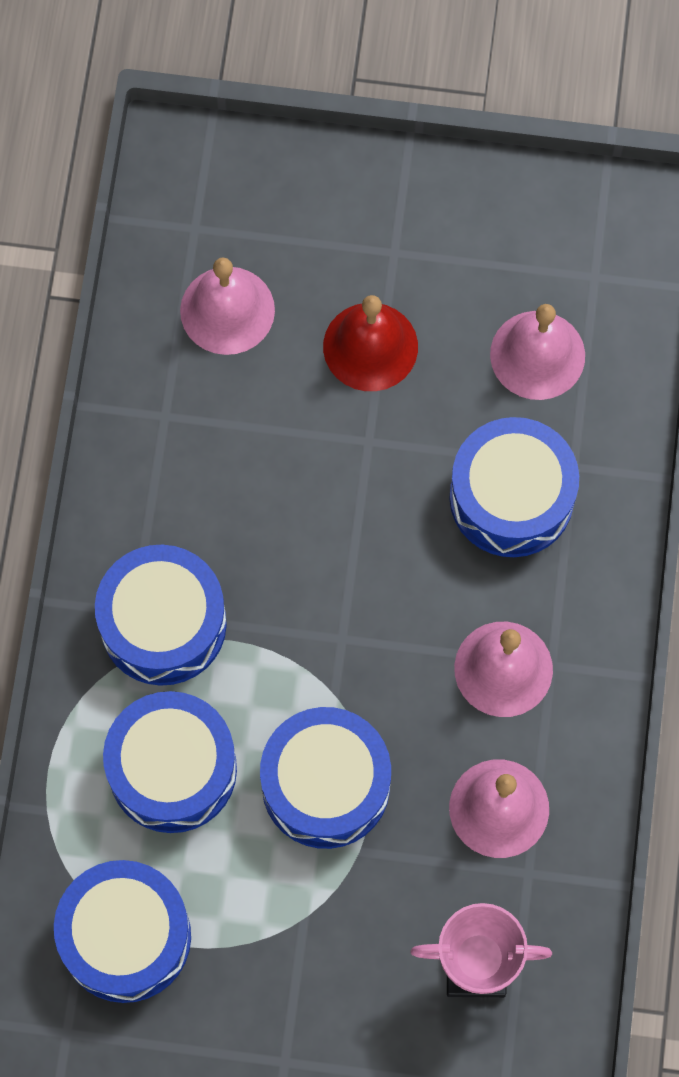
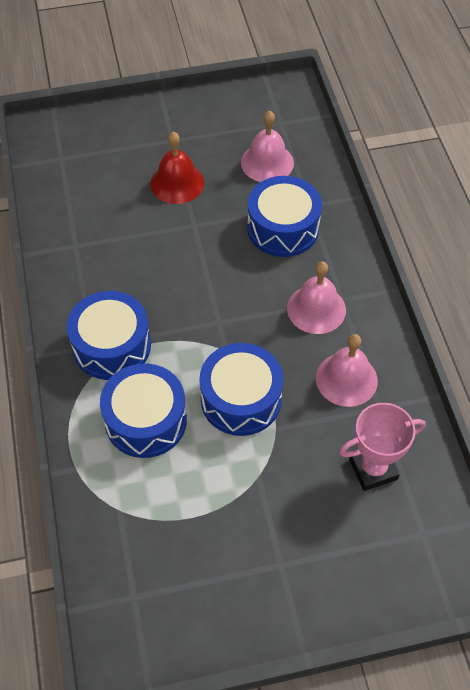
camera: 20 degrees left, 15 degrees down
blue drum [54,860,191,1003] -> none
pink bell [180,258,275,355] -> none

